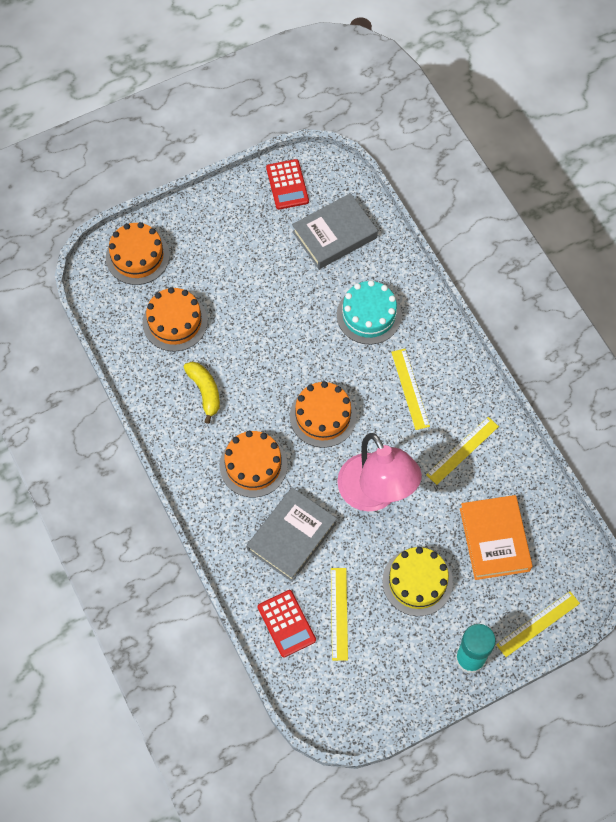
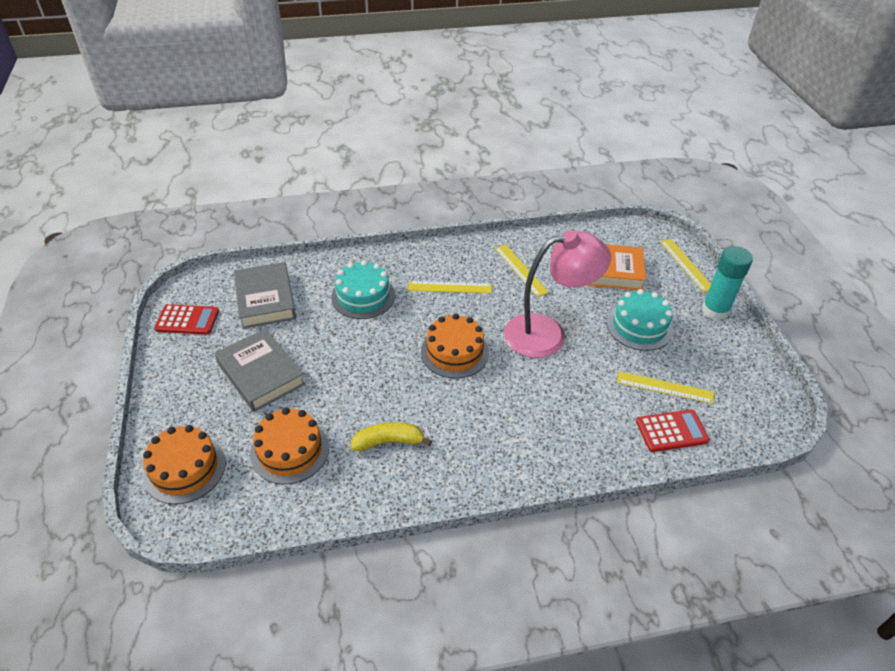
camera: 75 degrees left, 20 degrees down
orange cake [220,431,287,498] -> none
grey book [247,488,337,582] -> grey book moved to [215,328,305,412]
yellow cake [382,547,453,616] -> turquoise cake [607,289,673,351]

